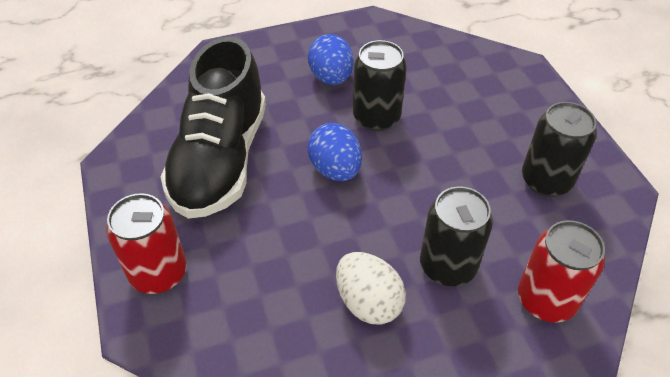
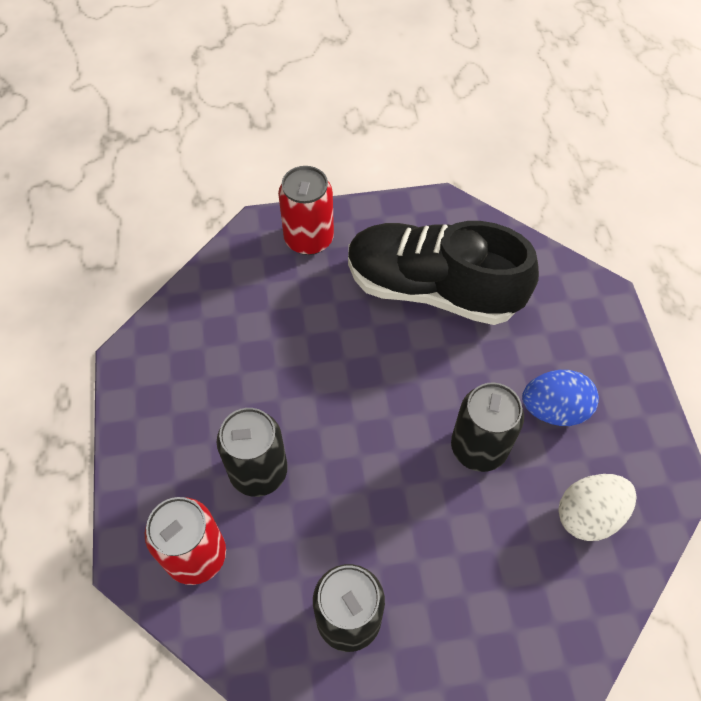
camera: 100 degrees right, 10 degrees up
blue egg [308,123,362,181] -> none
white egg [336,252,406,325] -> white egg moved to [558,474,637,541]

